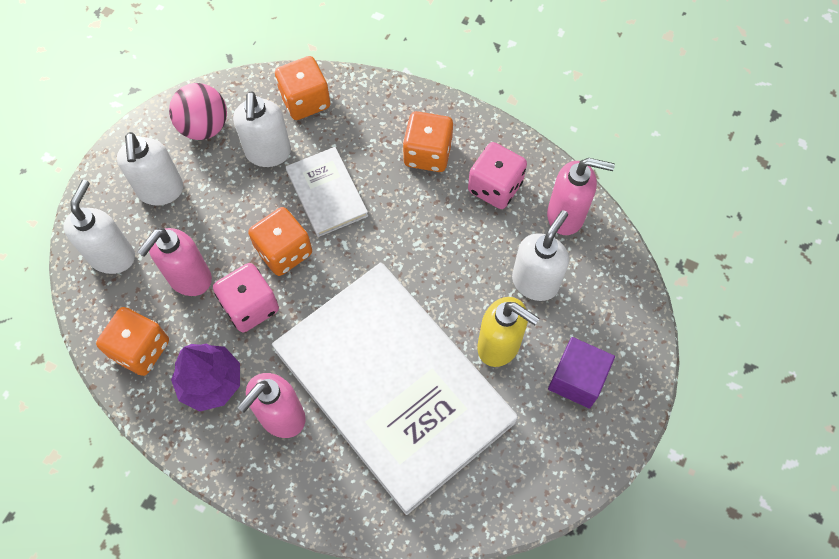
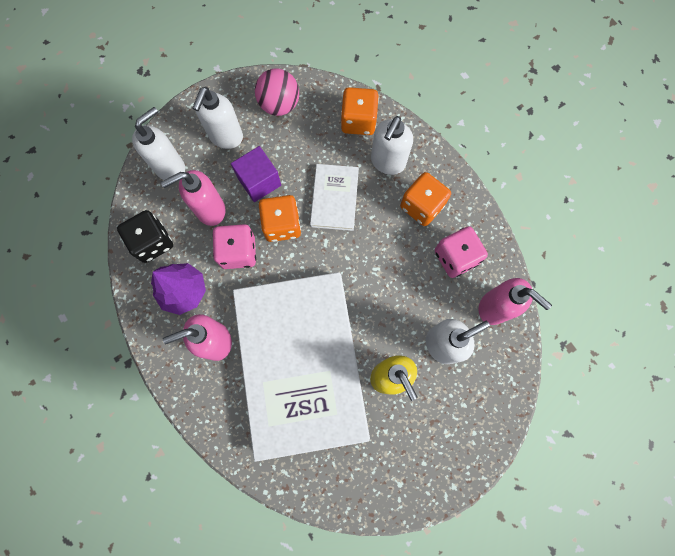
camera: 30 degrees right, 10 degrees up
orange dice [96,307,169,376] -> black dice [117,210,173,263]
white soap dispenser [233,91,291,167] -> white soap dispenser moved to [371,116,413,175]
purple cube [548,337,615,408] -> purple cube moved to [231,146,281,202]

